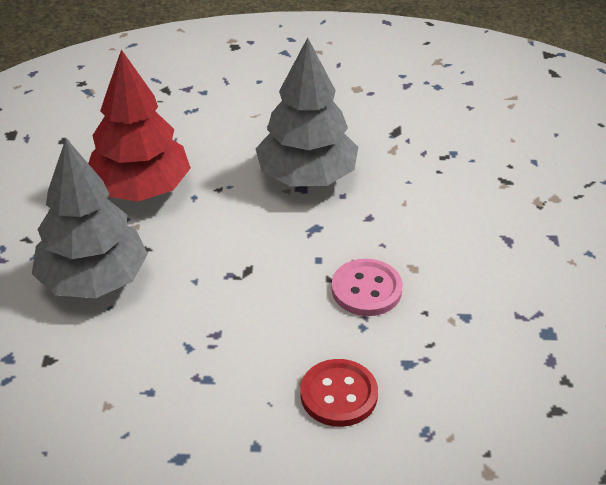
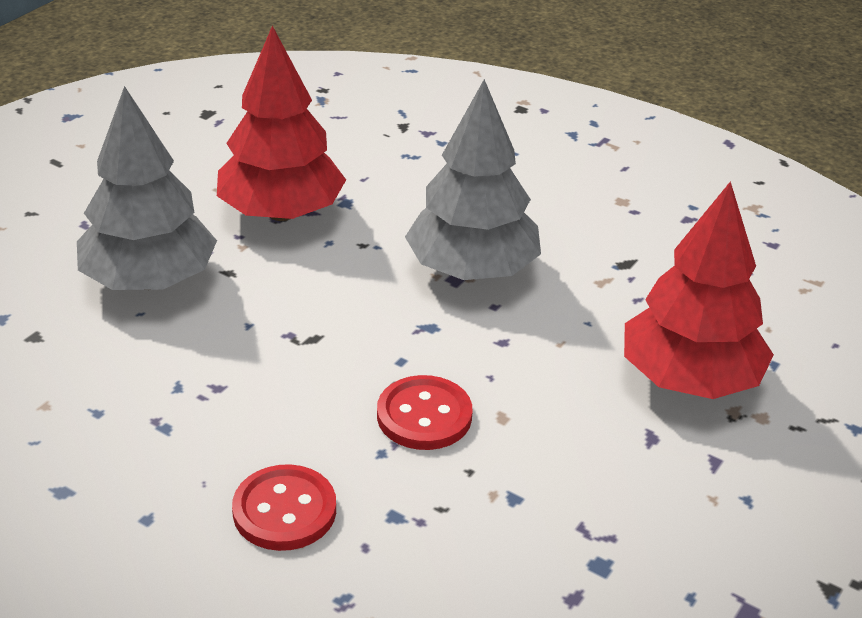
camera: 30 degrees right, 5 degrees down
pink button [332,259,403,316] -> red button [377,375,472,450]
none -> red tree [624,181,774,399]

